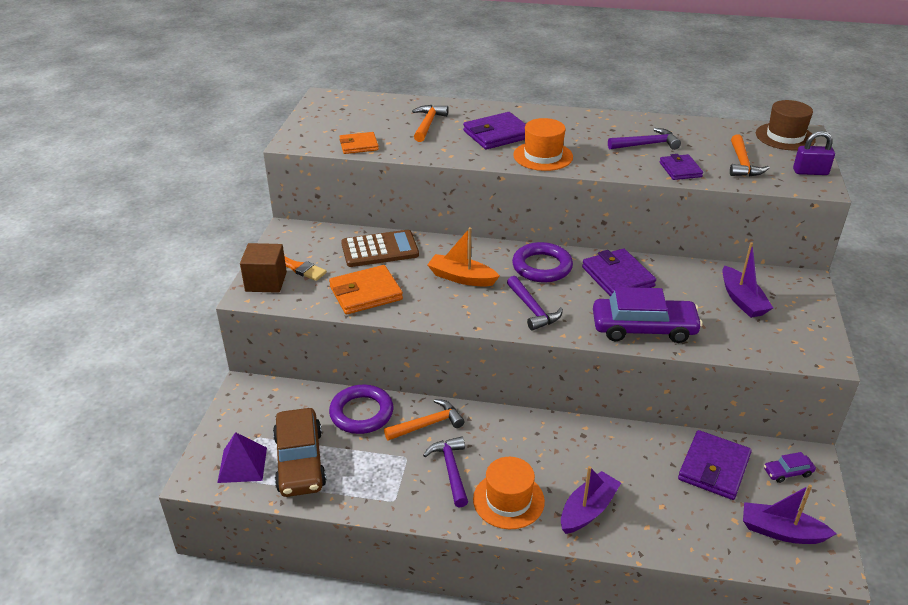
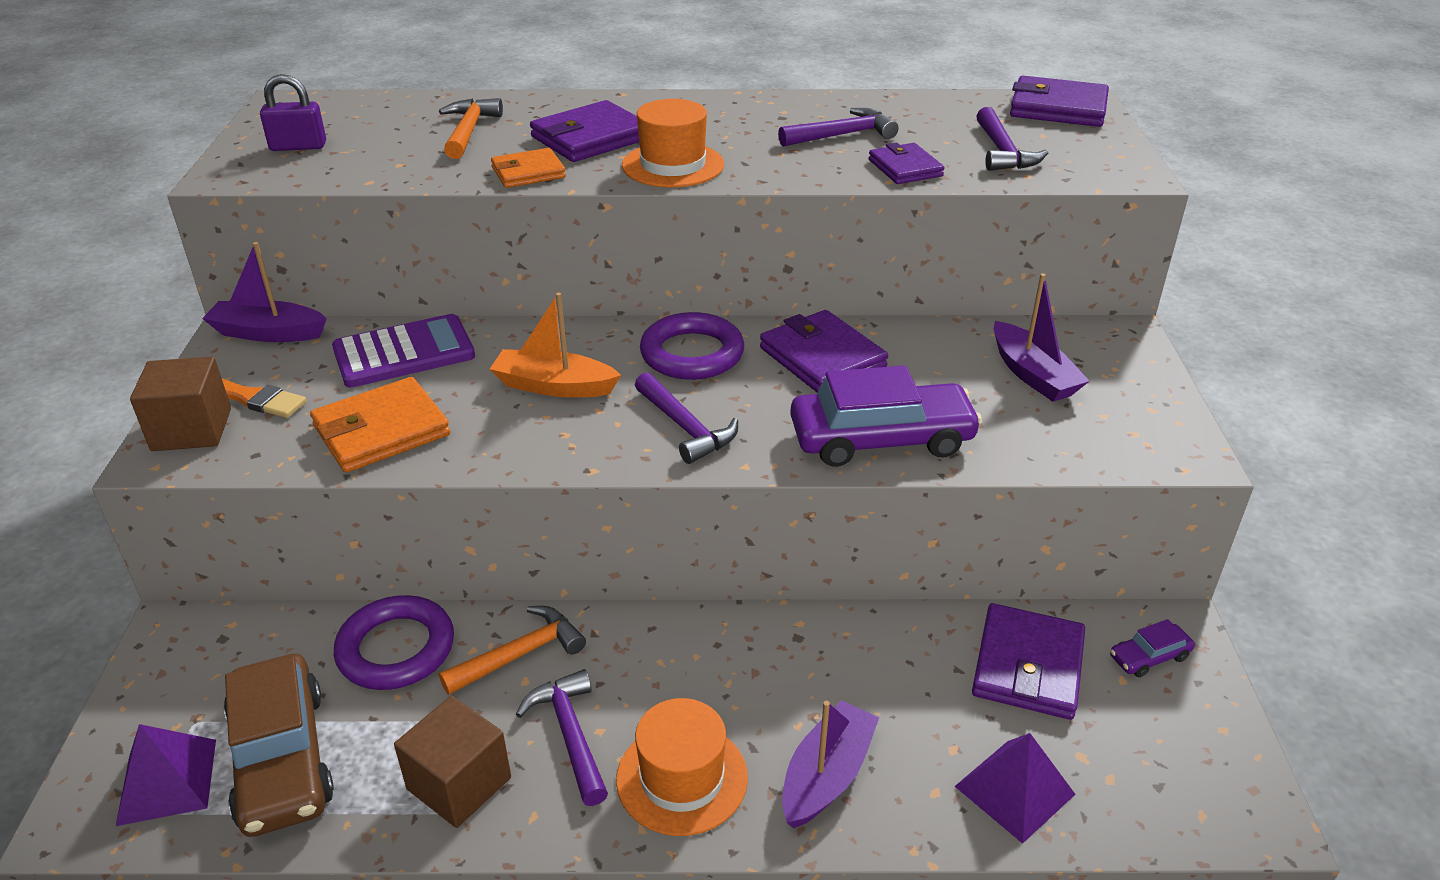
camera: 10 degrees left, 0 degrees up
orange wallet [339,132,379,154] -> orange wallet moved to [491,148,566,188]
brown calculator [341,230,419,267] -> purple calculator [332,314,475,388]
orange hammer [730,134,769,176] -> purple hammer [976,107,1048,171]
purple boat [743,484,836,544] -> purple boat moved to [202,242,327,342]
brown hat [756,100,816,150] -> purple wallet [1010,76,1109,127]
purple padlock [793,131,835,175] -> purple padlock moved to [260,74,326,151]
none -> brown cube [394,696,511,828]
none -> purple pyramid [955,733,1075,844]

